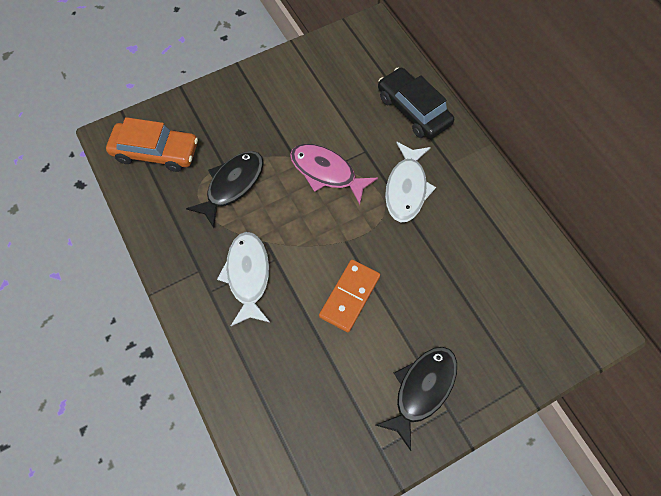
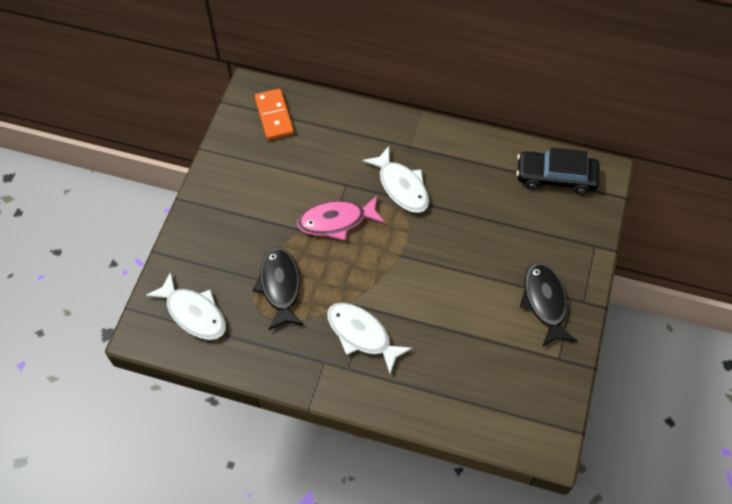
camera: 45 degrees left, 5 degrees down
orange car [106,117,198,172] -> white fish [146,271,226,340]
orange domino [319,260,380,332] -> orange domino moved to [255,89,294,140]
black car [378,67,454,139] -> black car moved to [516,147,600,195]

